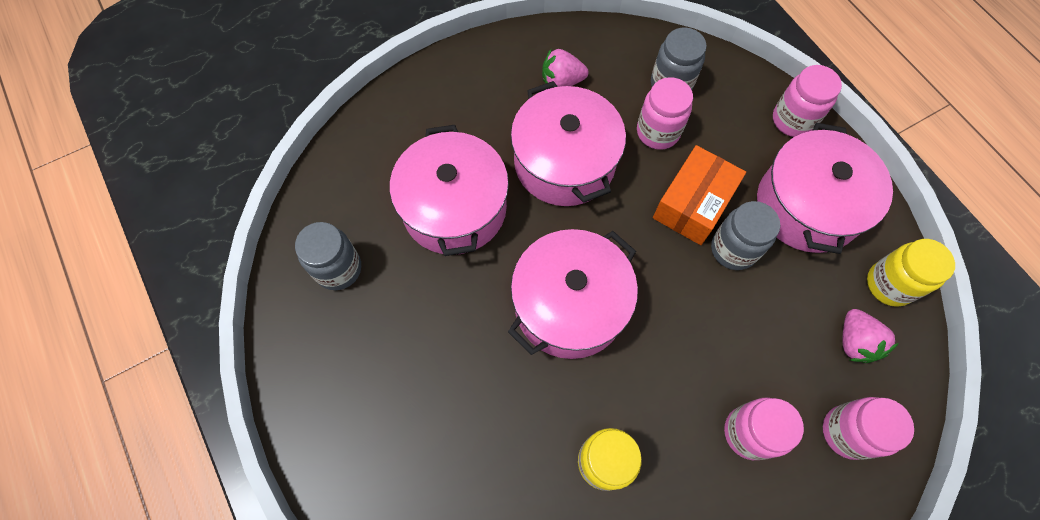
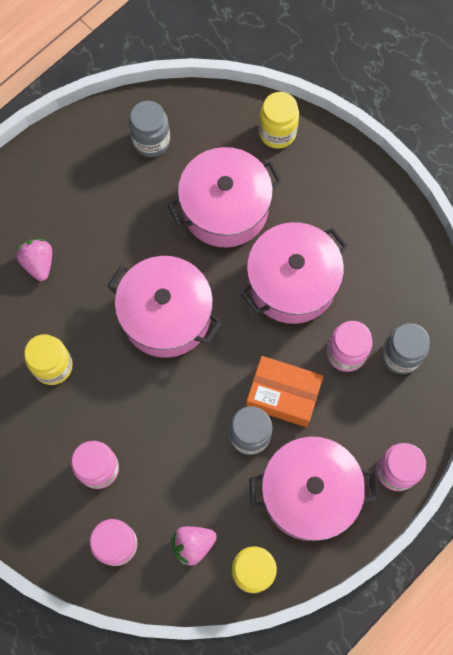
camera: 75 degrees right, 5 degrees up
pink strawberry [542,49,589,87] -> pink strawberry moved to [16,239,52,281]
none -> yellow jar [259,92,299,149]

